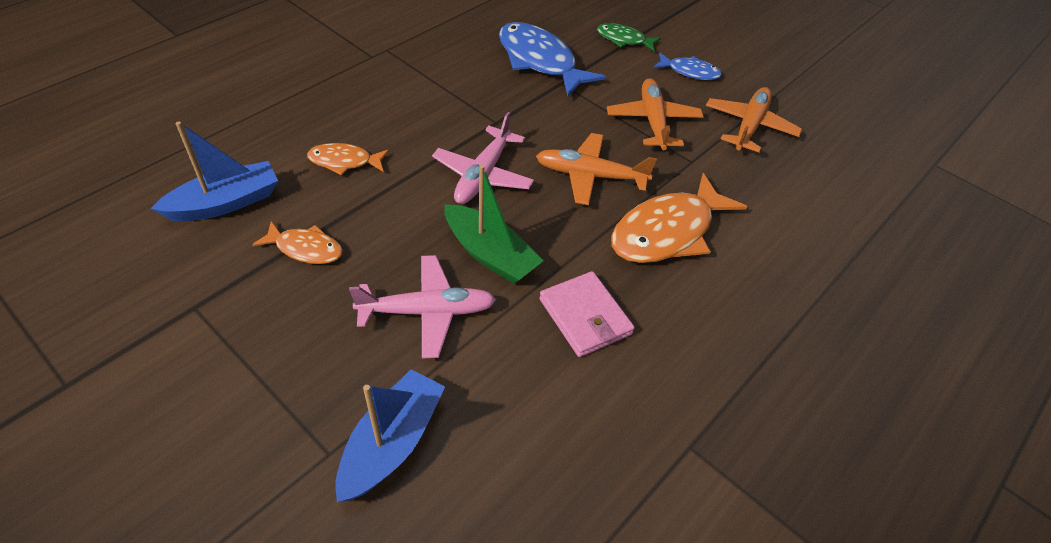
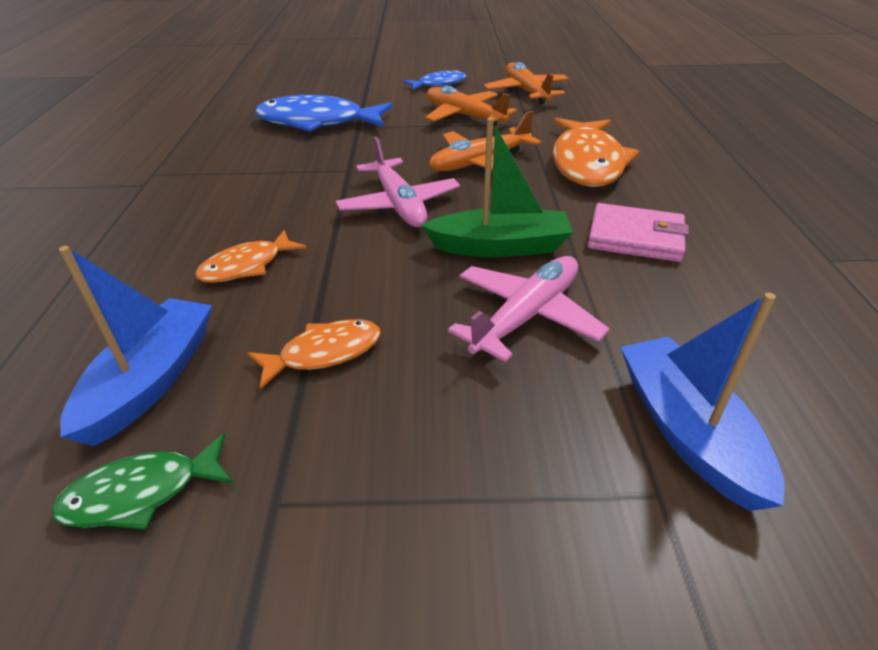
camera: 40 degrees left, 10 degrees down
green fish [597,23,661,52] -> green fish moved to [51,433,233,530]

